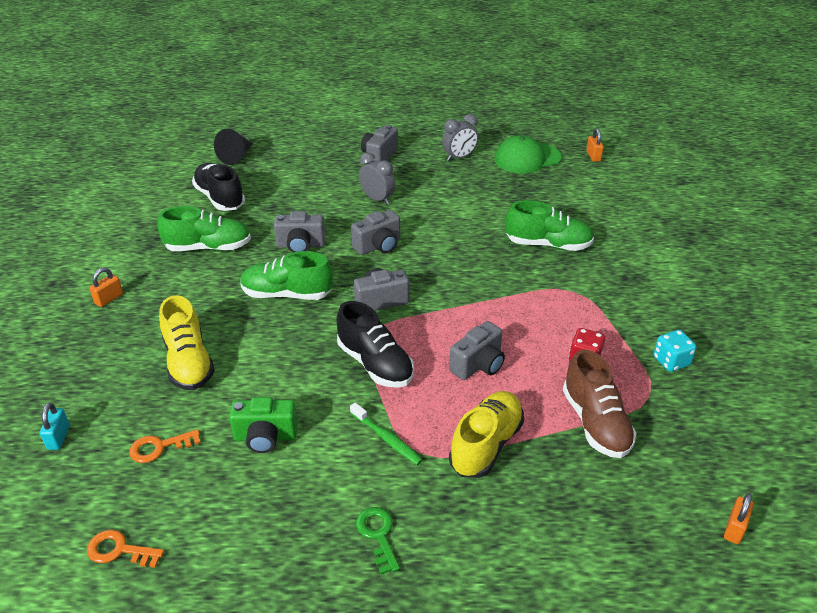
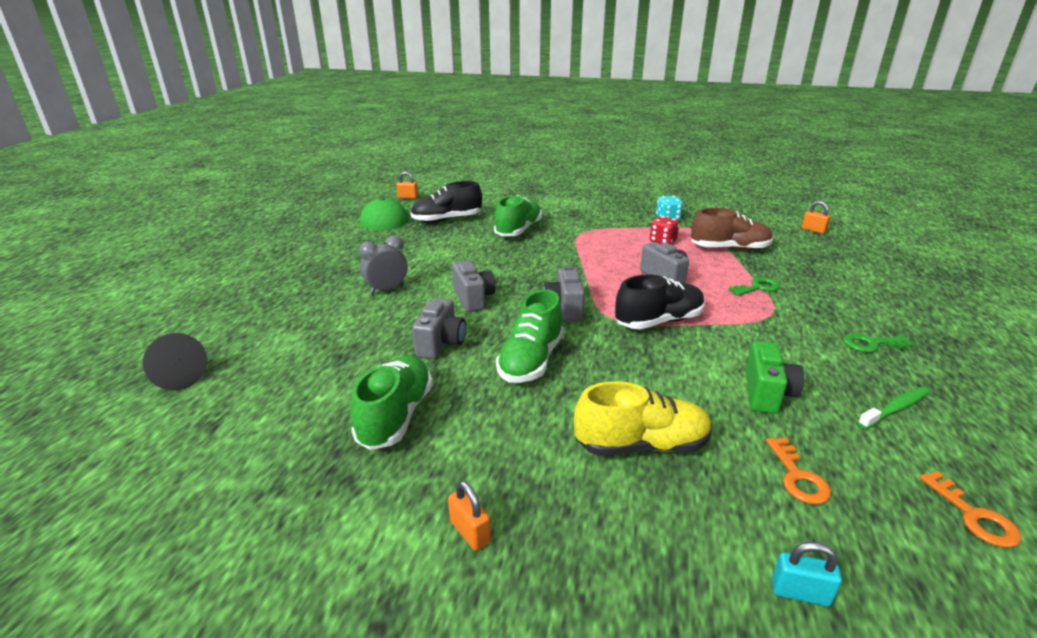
camera: 75 degrees left, 10 degrees down
orange key [87,530,164,568] -> orange key turned 45 degrees counterclockwise [919,471,1021,548]
black shoe [192,163,245,211] -> black shoe moved to [411,181,482,223]
green toothbrush [350,403,423,465] -> green toothbrush moved to [858,386,930,429]
grey camera [361,125,398,163] -> none
grey clock [442,114,478,161] -> none
yellow shoe [449,391,524,478] -> green key [729,277,780,296]

